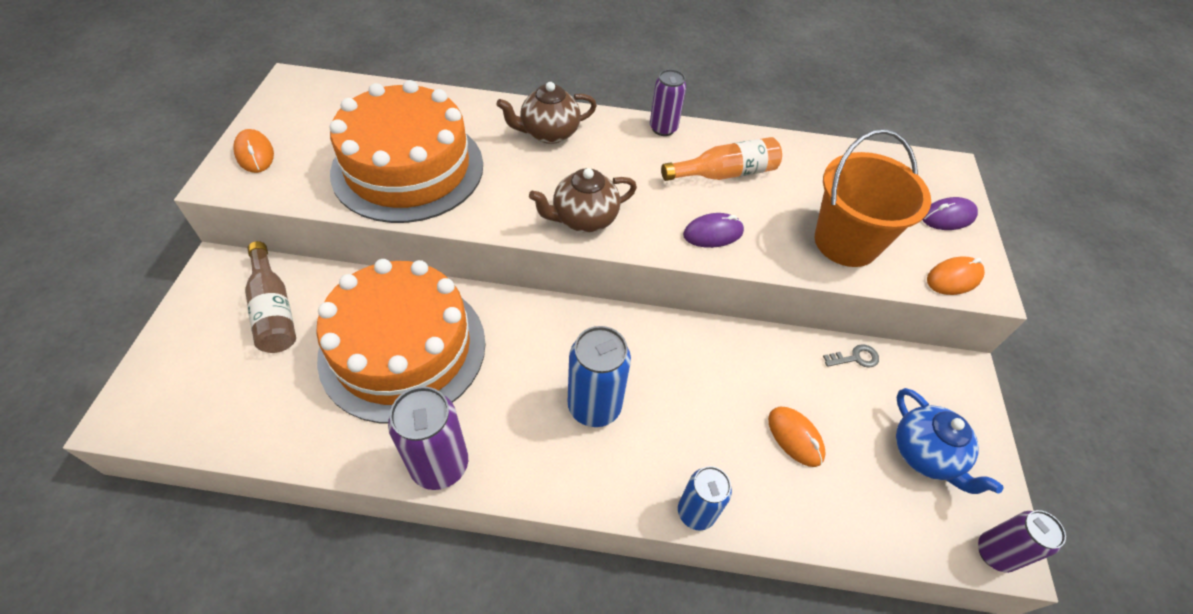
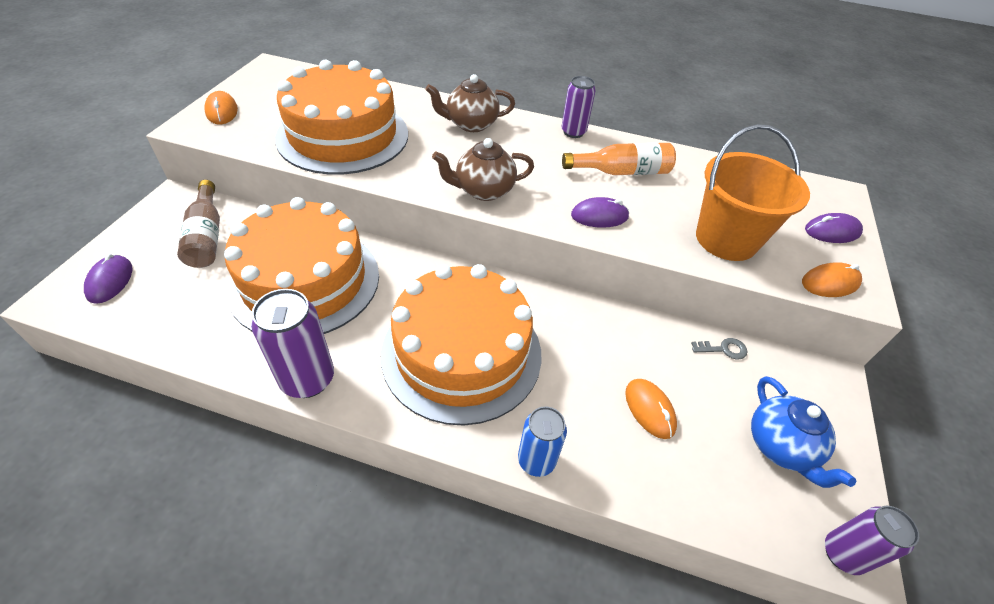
camera: 10 degrees right, 5 degrees down
blue can [568,326,631,427] -> orange cake [381,264,542,425]
none -> purple mouse [84,254,132,304]

